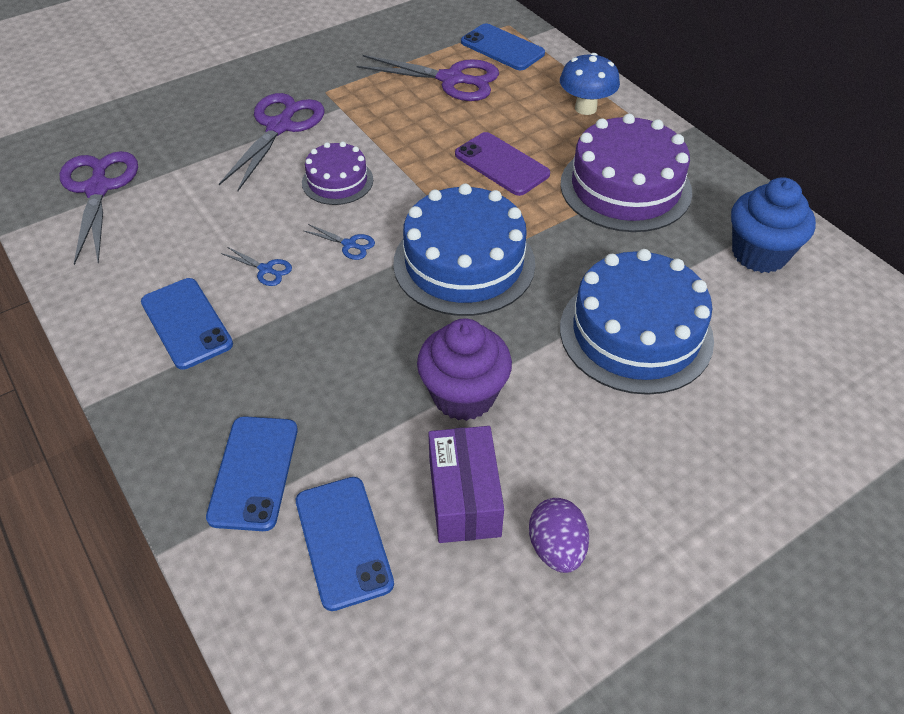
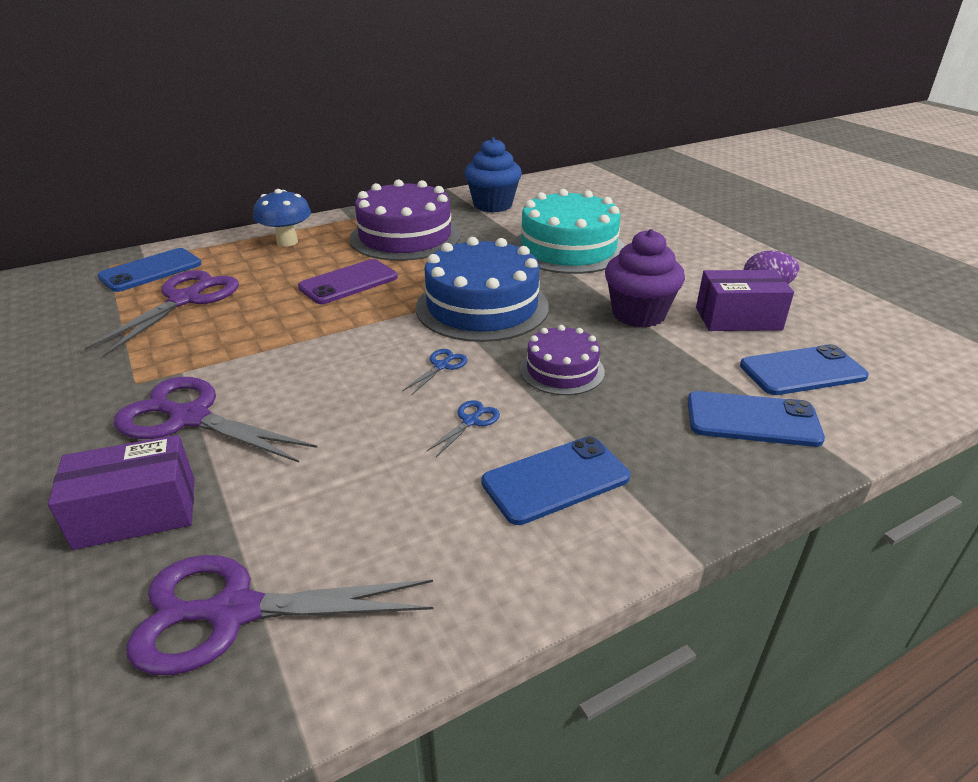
camera: 85 degrees left, 15 degrees down
purple cake [302,141,373,205] -> purple cake moved to [520,325,605,395]
blue cake [560,249,714,395] -> turquoise cake [512,189,625,274]
none -> purple box [48,435,195,550]

